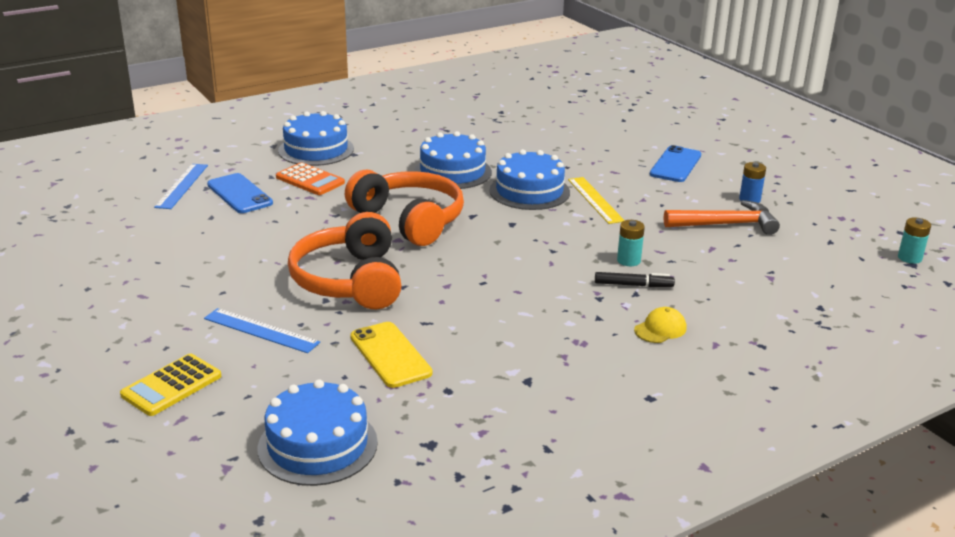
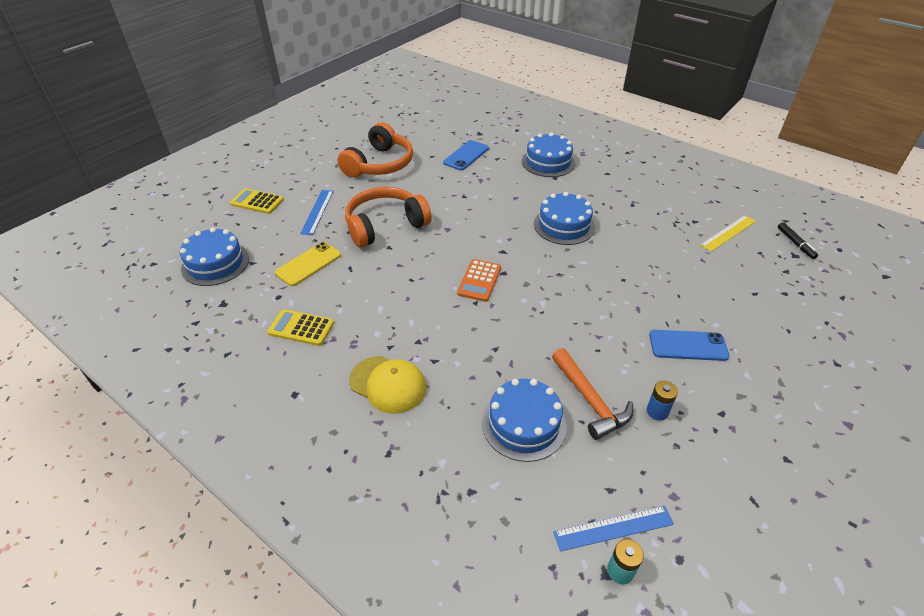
camera: 70 degrees right, 15 degrees up
blue ruler [154,164,208,209] -> blue ruler moved to [553,506,674,552]
orange calculator [276,162,345,195] -> orange calculator moved to [457,259,501,302]
orange headphones [345,170,464,246] -> orange headphones moved to [337,122,413,178]
blue cake [490,149,570,210] -> blue cake moved to [482,379,567,462]
yellow ruler [568,177,625,224] -> yellow ruler moved to [700,215,756,252]
black marker [595,272,675,287] -> black marker moved to [778,222,818,259]
turquoise battery [617,220,645,266] -> none
yellow cap [634,307,687,343] -> yellow cap [349,356,426,414], size x1.79
none -> yellow calculator [267,309,334,346]

